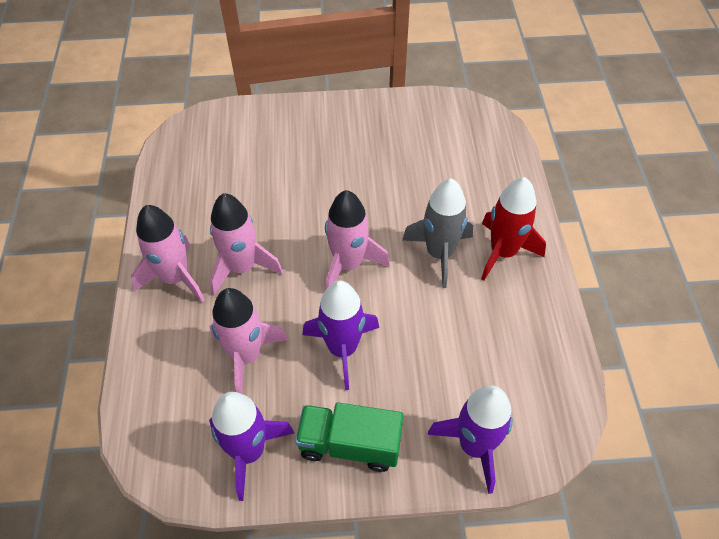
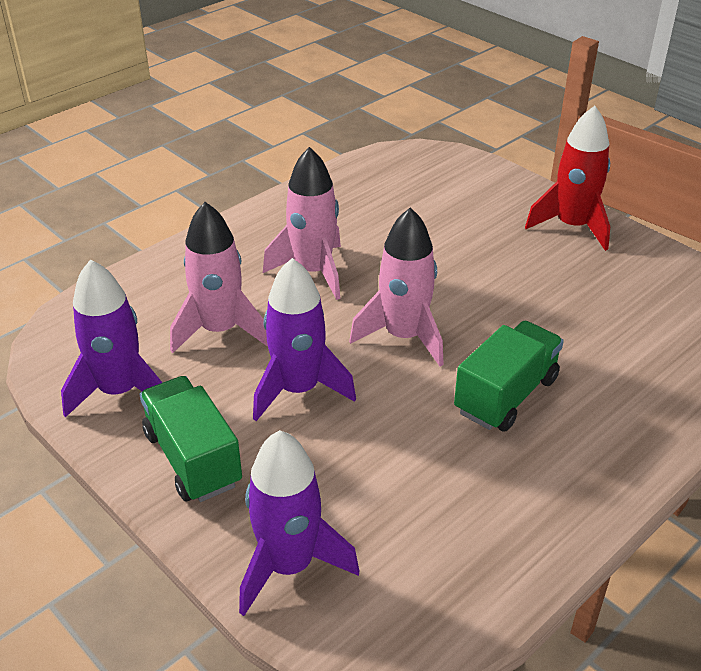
camera: 50 degrees right, 15 degrees down
pink rocket [131,205,205,302] -> none
grey rocket [402,178,473,288] -> green truck [454,321,564,432]
red rocket [481,177,546,280] -> red rocket moved to [525,106,610,251]

